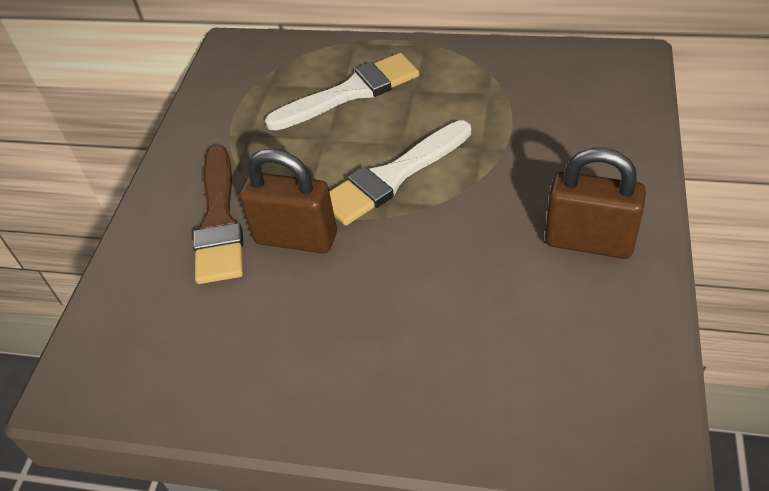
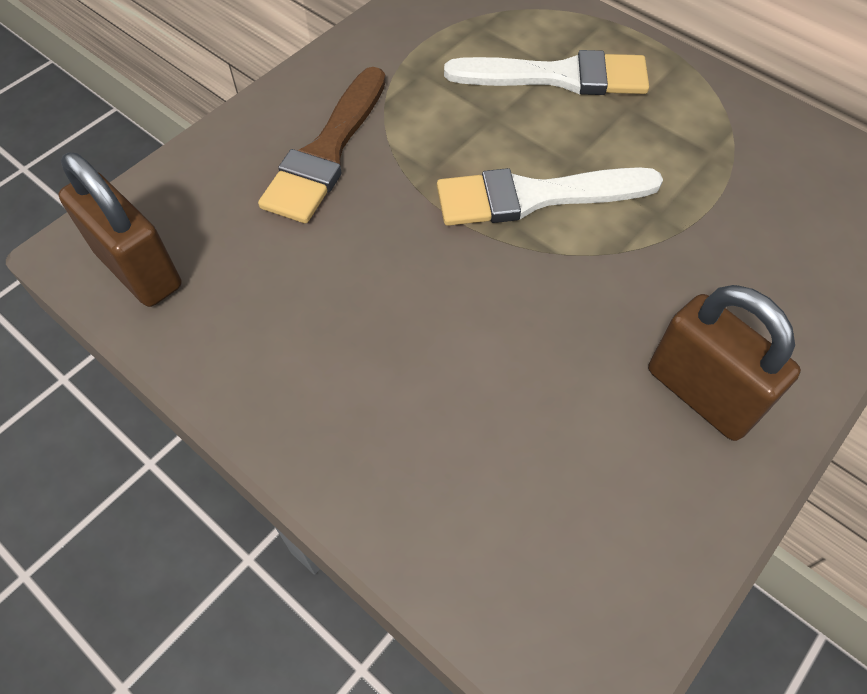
camera: 25 degrees right, 10 degrees up
brown padlock [239,149,337,253] -> brown padlock moved to [58,152,182,307]

